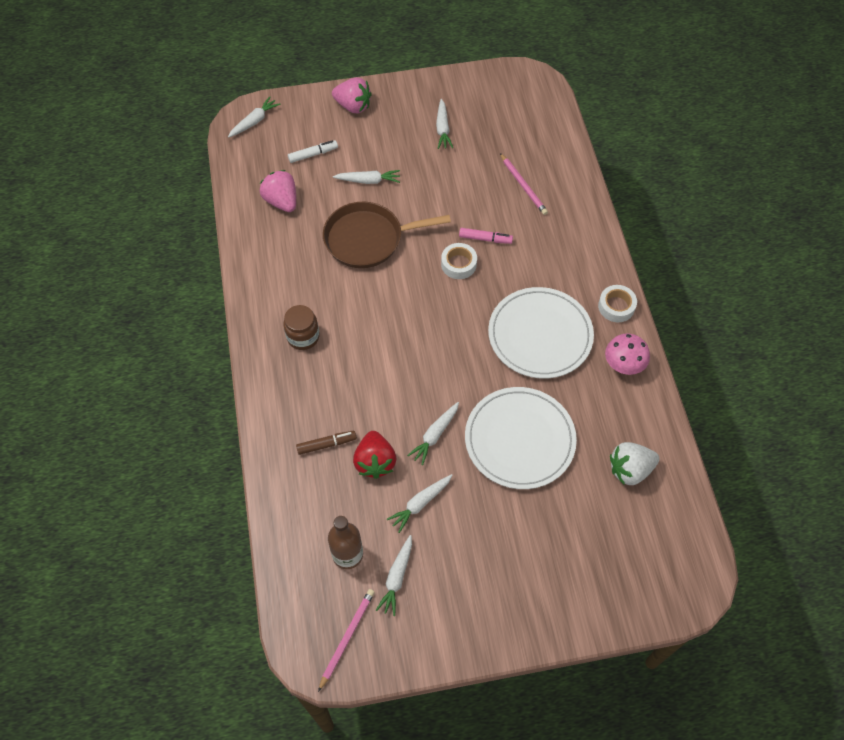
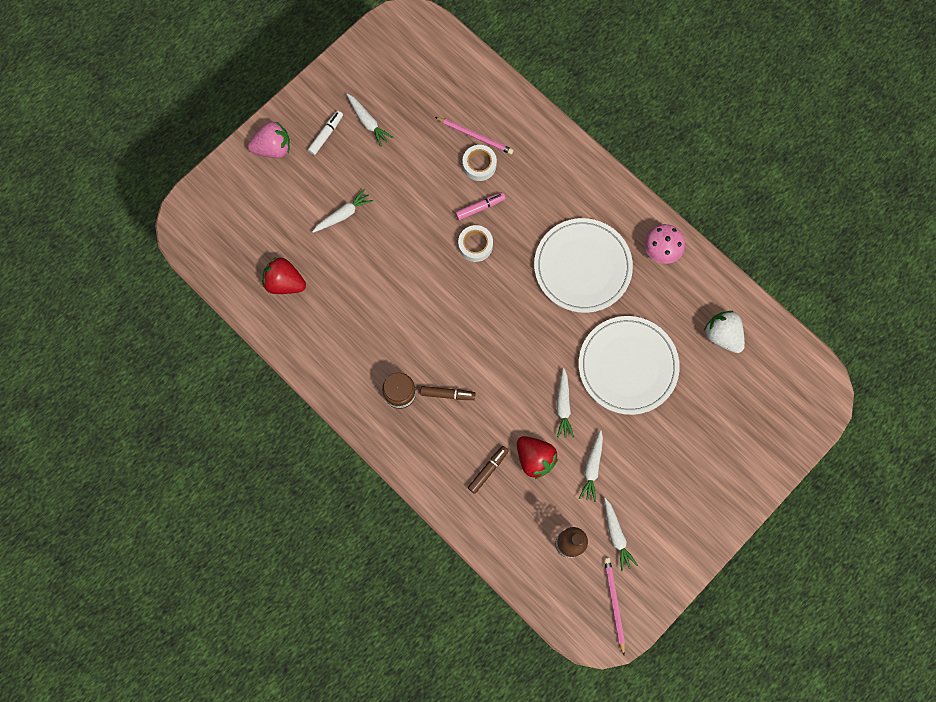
camera: 35 degrees left, 15 degrees up
white carrot [228,97,280,138] -> none
pink strawberry [260,170,296,212] -> red strawberry [262,257,306,294]
white marker [288,140,338,163] -> white marker moved to [308,111,343,155]
brown pan [323,201,451,268] -> none
white tape [598,285,637,322] -> white tape moved to [463,145,497,181]
white strawberry [610,442,659,485] -> white strawberry turned 105 degrees clockwise [704,311,745,353]
none -> brown marker [420,386,475,400]

